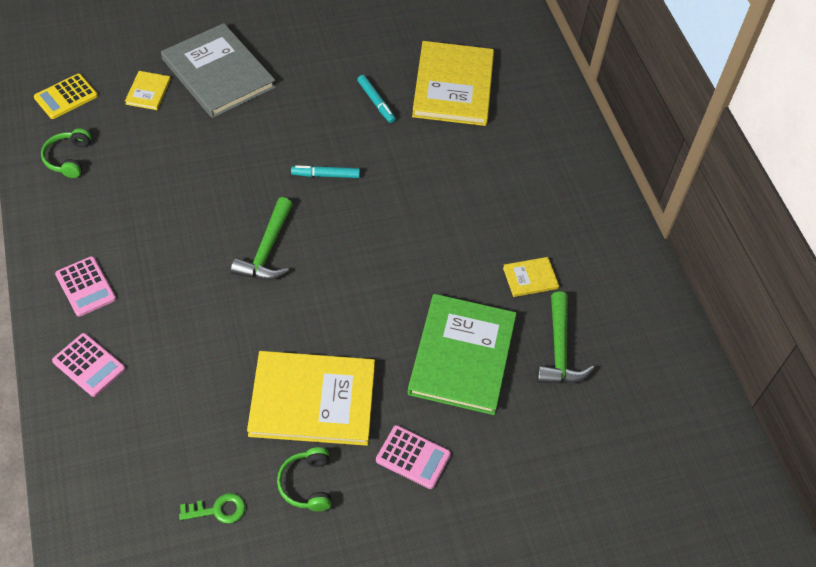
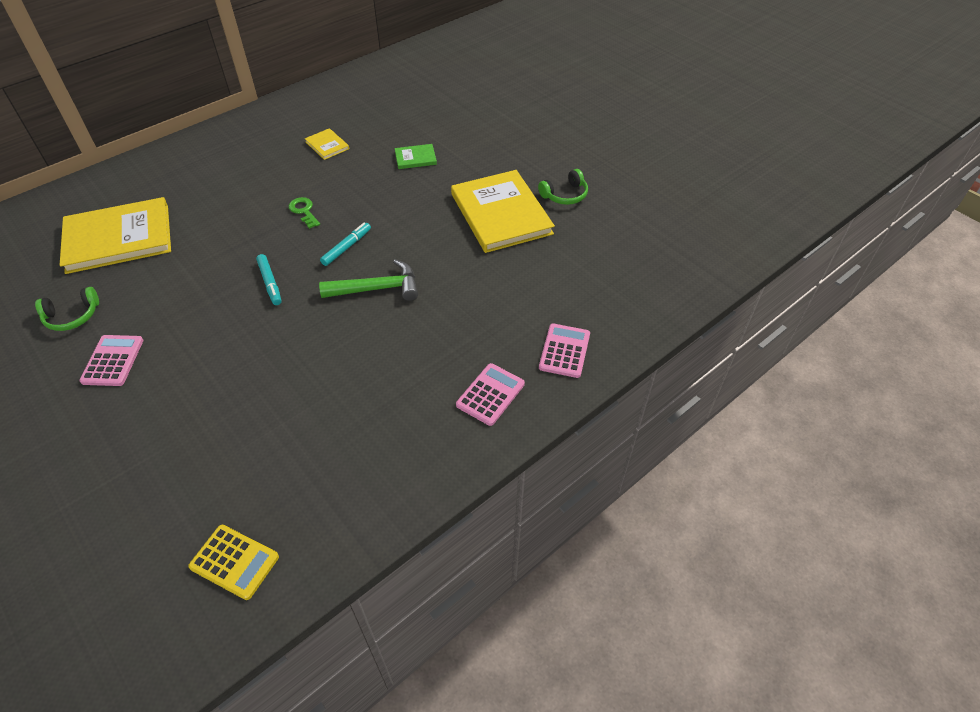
camera: 110 degrees left, 5 degrees down
green headphones [41,128,91,178] -> green headphones moved to [35,287,99,331]
yellow book [125,71,171,110] -> none
grey book [161,23,276,118] -> none
green key [179,493,245,524] -> green key moved to [288,197,320,229]
turquoise marker [357,75,396,123] -> turquoise marker moved to [320,223,371,266]
pink calculator [376,425,451,489] -> pink calculator moved to [79,335,143,386]
green book [407,294,517,415] -> green book [395,144,437,169], size x0.44
green hammer [536,291,594,383] -> none

